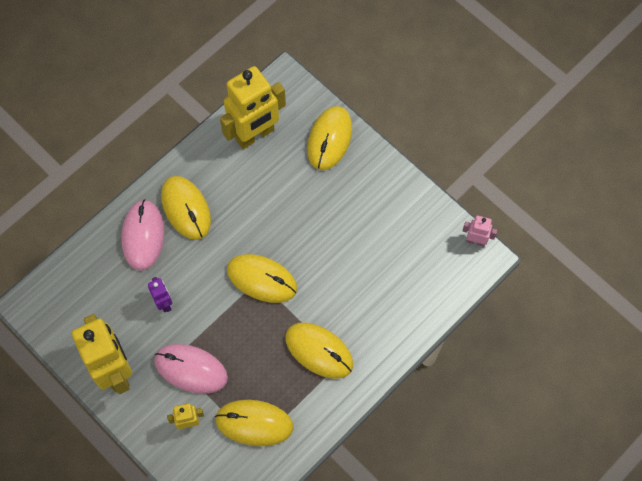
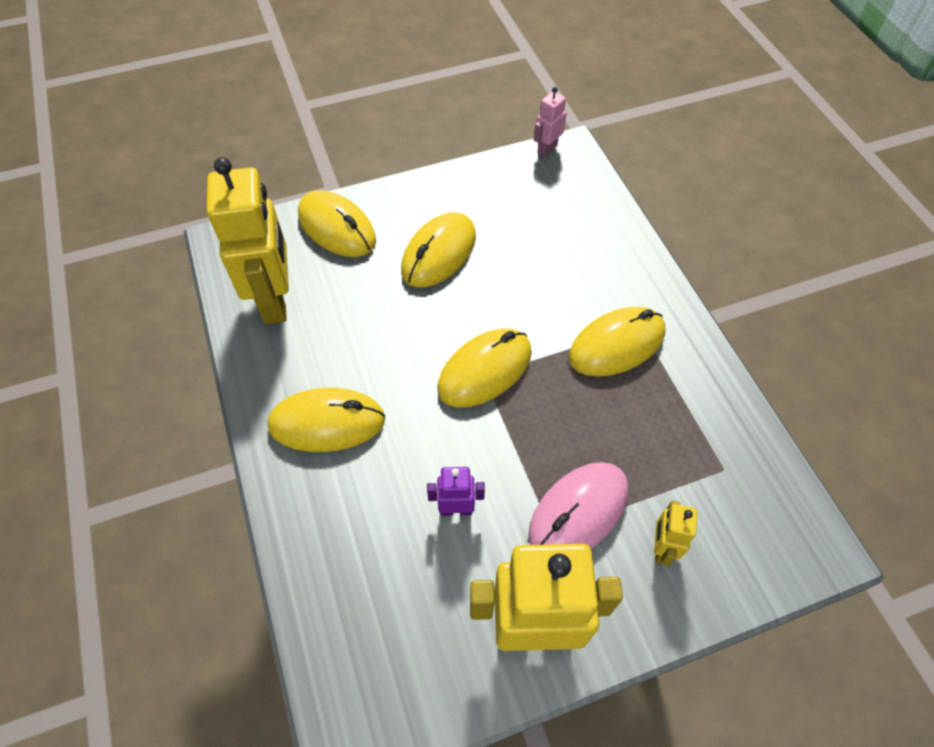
camera: 65 degrees left, 10 degrees down
pink mouse [122,200,164,271] -> none
yellow mouse [215,400,293,446] -> yellow mouse moved to [401,212,476,287]

